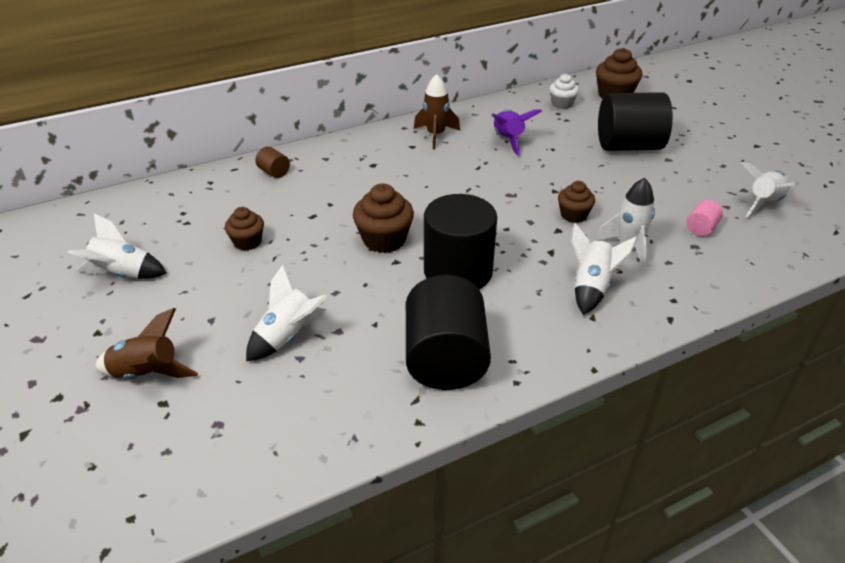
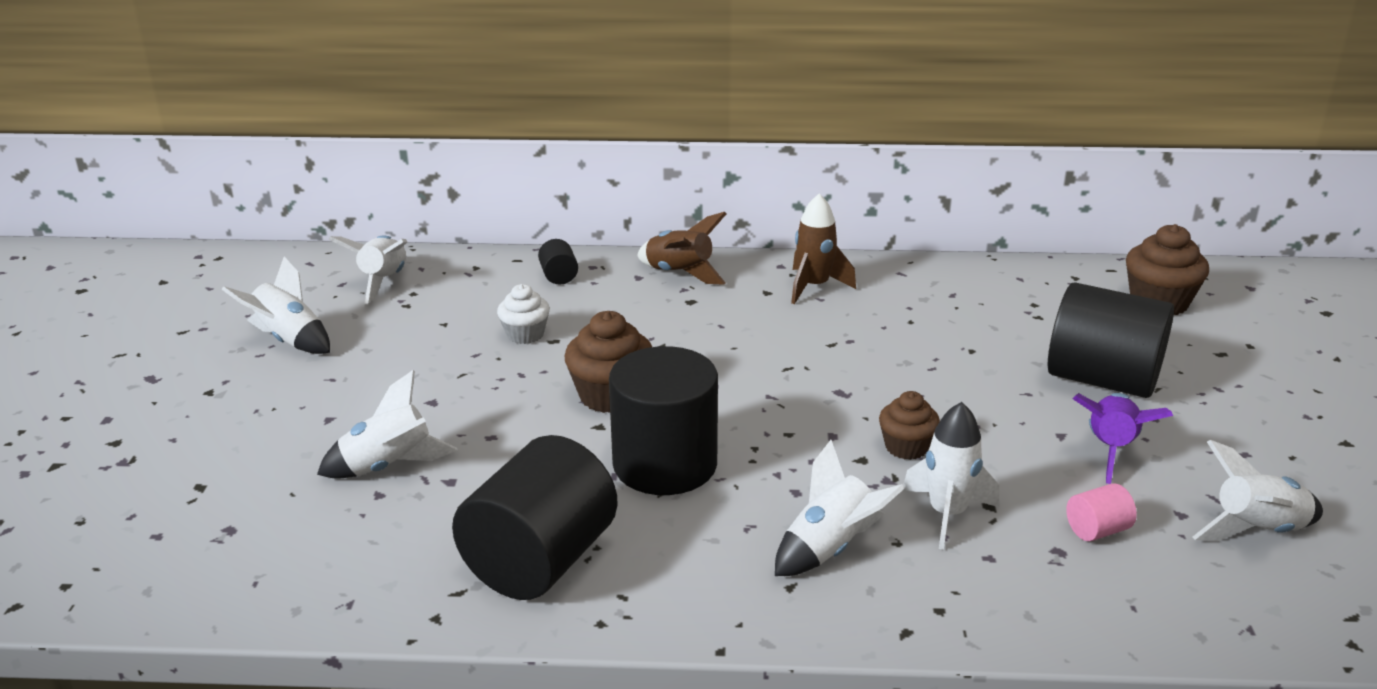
camera: 30 degrees right, 10 degrees down
brown rocket [95,308,198,379] -> brown rocket moved to [637,212,727,285]
brown cupcake [225,207,264,251] -> none
brown cylinder [255,147,290,178] -> black cylinder [538,239,578,285]
purple rocket [491,109,542,156] -> purple rocket moved to [1073,393,1173,484]
white cupcake [549,74,579,109] -> white cupcake moved to [497,284,550,344]
none -> white rocket [329,236,407,304]

